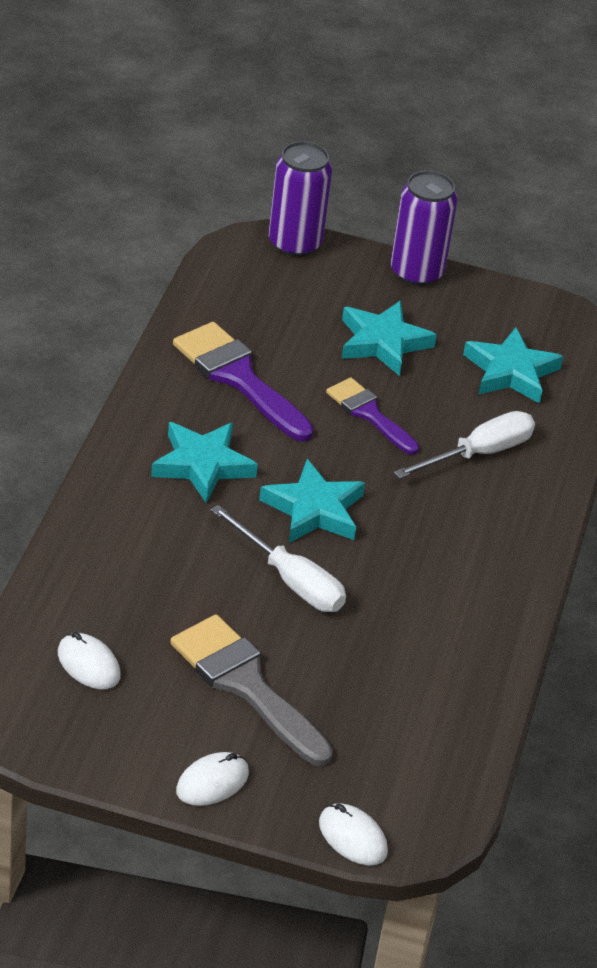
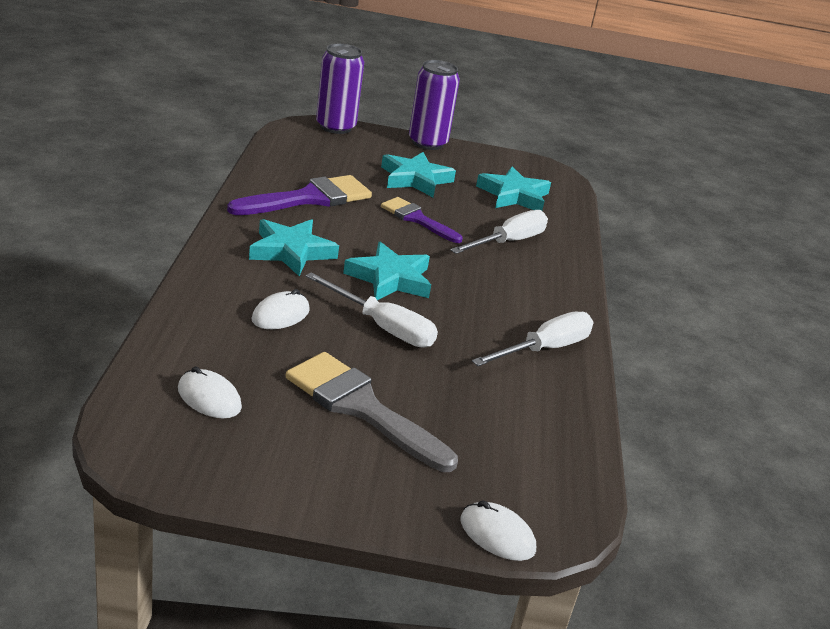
camera: 10 degrees left, 10 degrees down
purple brush [173,322,314,441] -> purple brush turned 105 degrees clockwise [227,175,372,215]
white mouse [176,752,249,806] -> white mouse moved to [251,289,310,329]
none -> white screwdriver [472,311,594,366]

